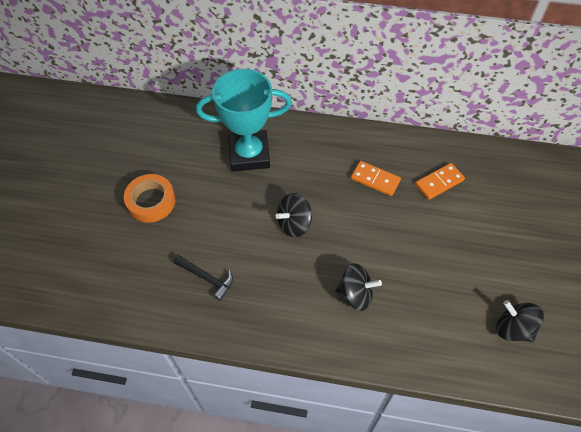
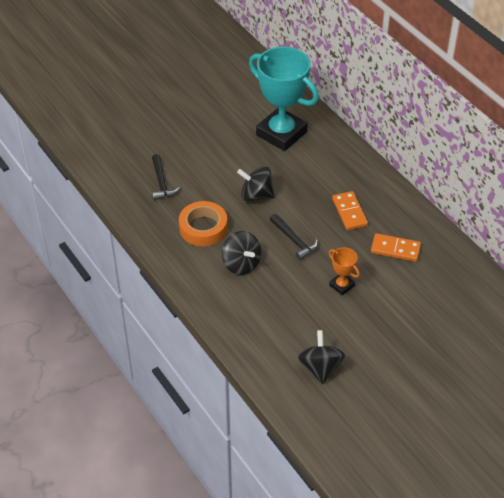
camera: 45 degrees right, 10 degrees down
orange tape [124,174,175,223] -> orange tape moved to [179,201,228,246]
none -> black hammer [270,214,318,260]
none -> orange trophy [329,247,360,295]

